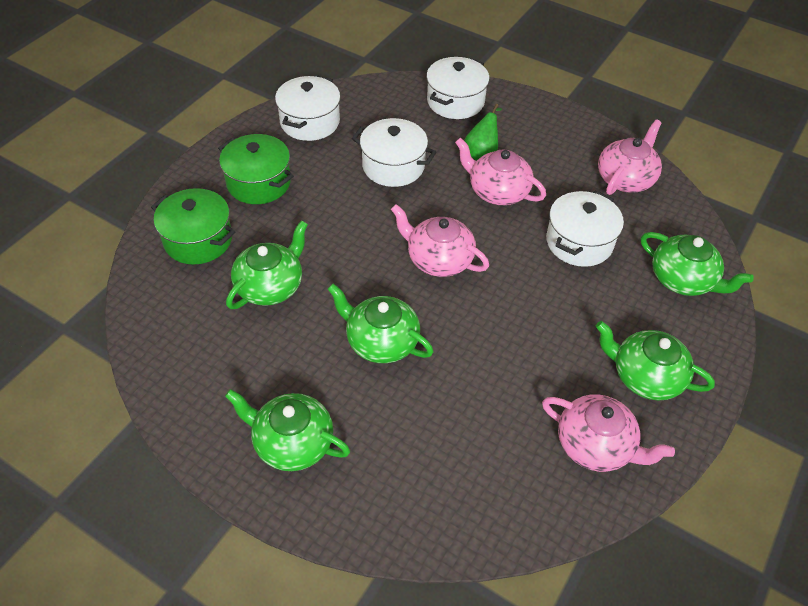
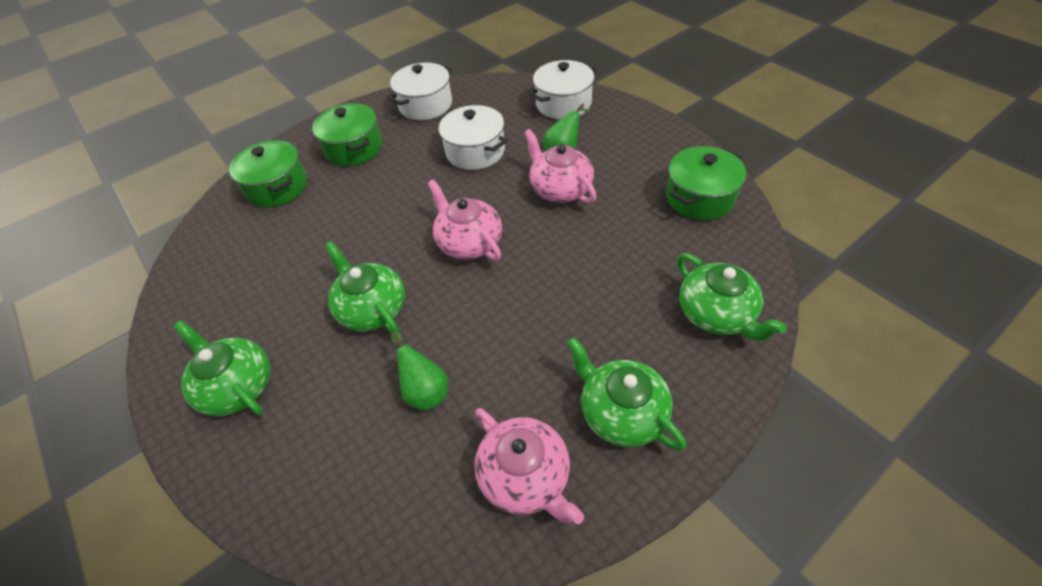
camera: 25 degrees right, 0 degrees up
green teapot [226,220,308,309] -> none
white pot [546,191,624,267] -> none
pink teapot [598,120,662,195] -> green pot [666,146,746,220]
none -> green pear [391,331,448,411]

